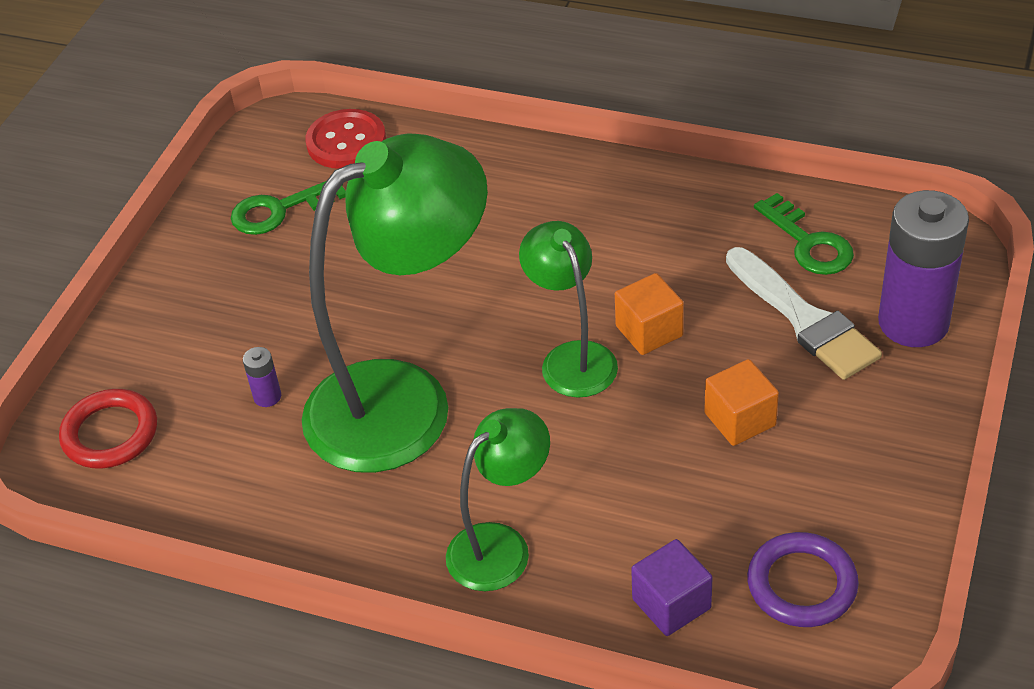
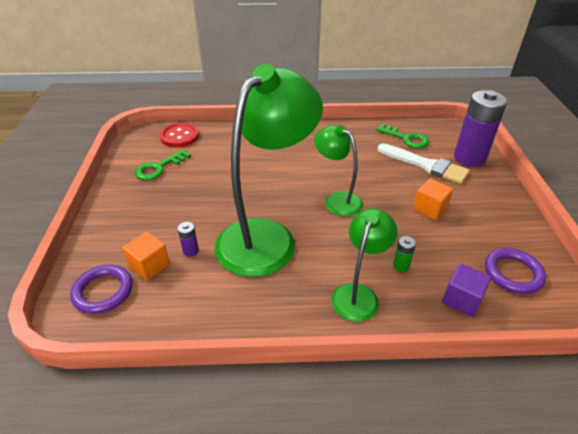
camera: 25 degrees left, 5 degrees down
red ring [59,389,157,469] -> purple ring [70,265,133,314]
orange cube [615,273,684,355] -> orange cube moved to [122,232,170,281]
none -> green battery [393,236,416,272]

